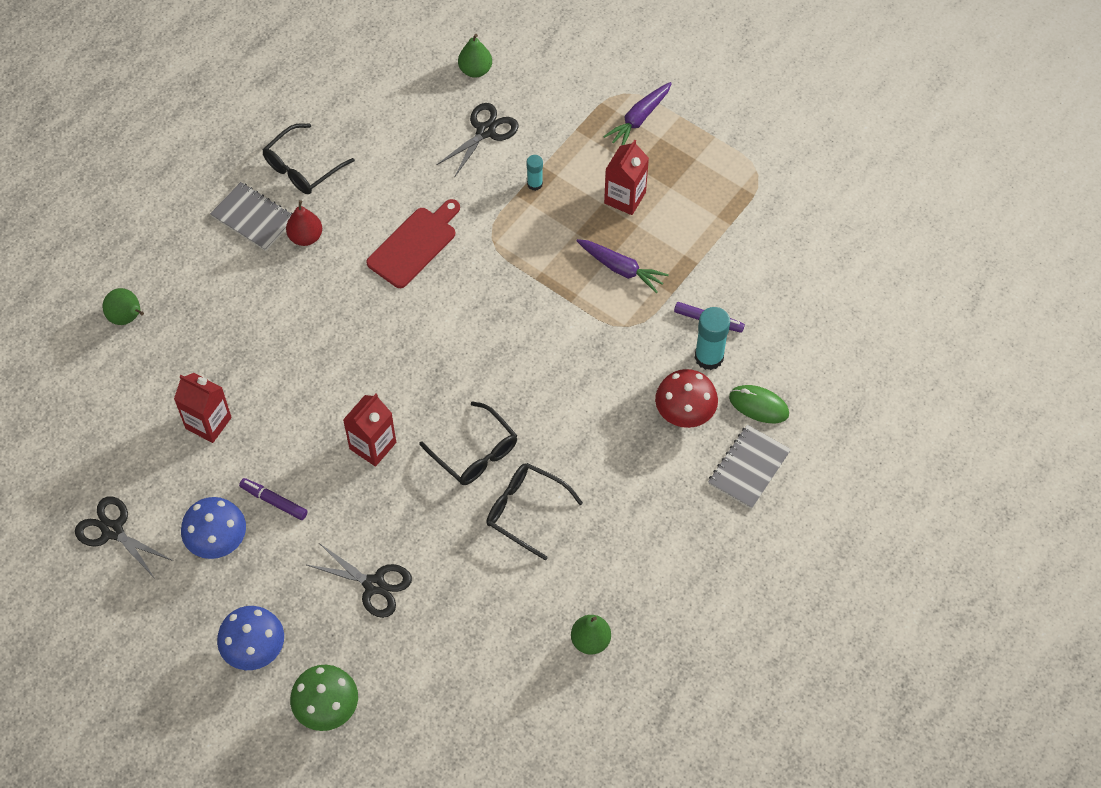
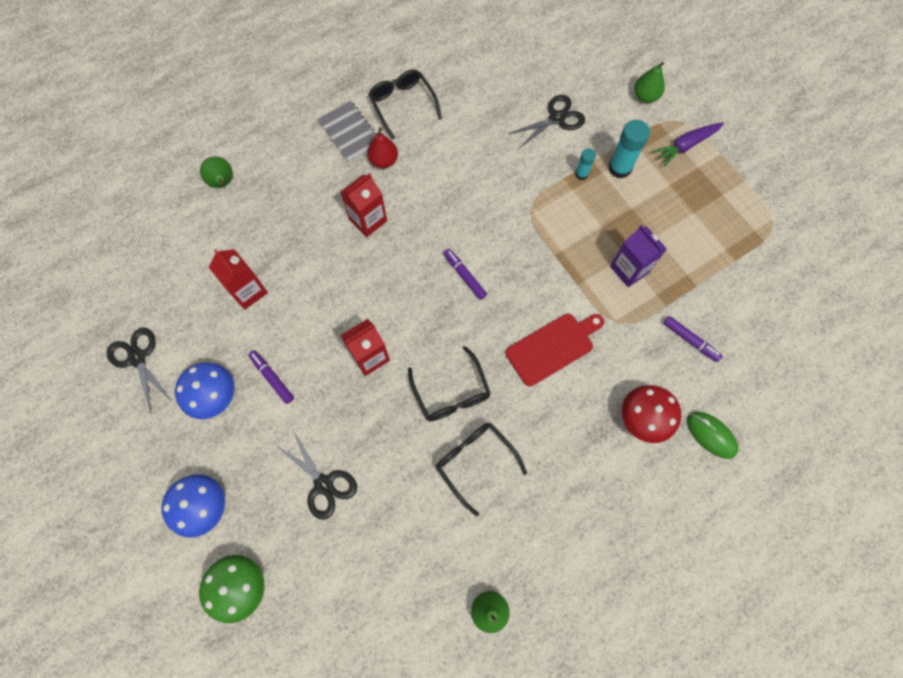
camera: 20 degrees right, 10 degrees up
black glasses [262,123,355,194] -> black glasses turned 90 degrees clockwise [368,69,442,140]
red cutting board [366,199,460,288] -> red cutting board moved to [506,314,604,387]
green pear [458,34,492,78] -> green pear moved to [634,62,665,103]
purple carrot [577,239,669,293] -> purple carton [610,225,667,287]
red carton [604,140,649,215] -> red carton moved to [340,173,387,237]
turquoise glue stick [695,307,730,370] -> turquoise glue stick moved to [608,120,650,179]
grey notebook [708,425,791,509] -> none
none -> purple marker [444,249,487,300]

